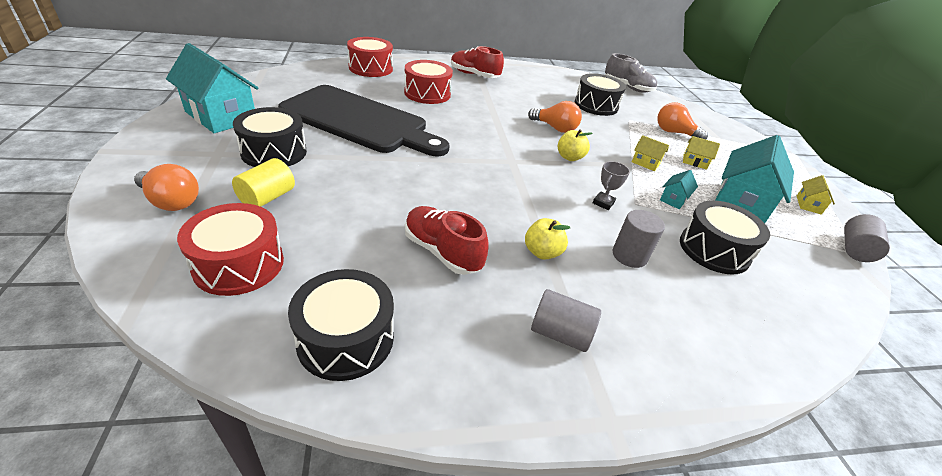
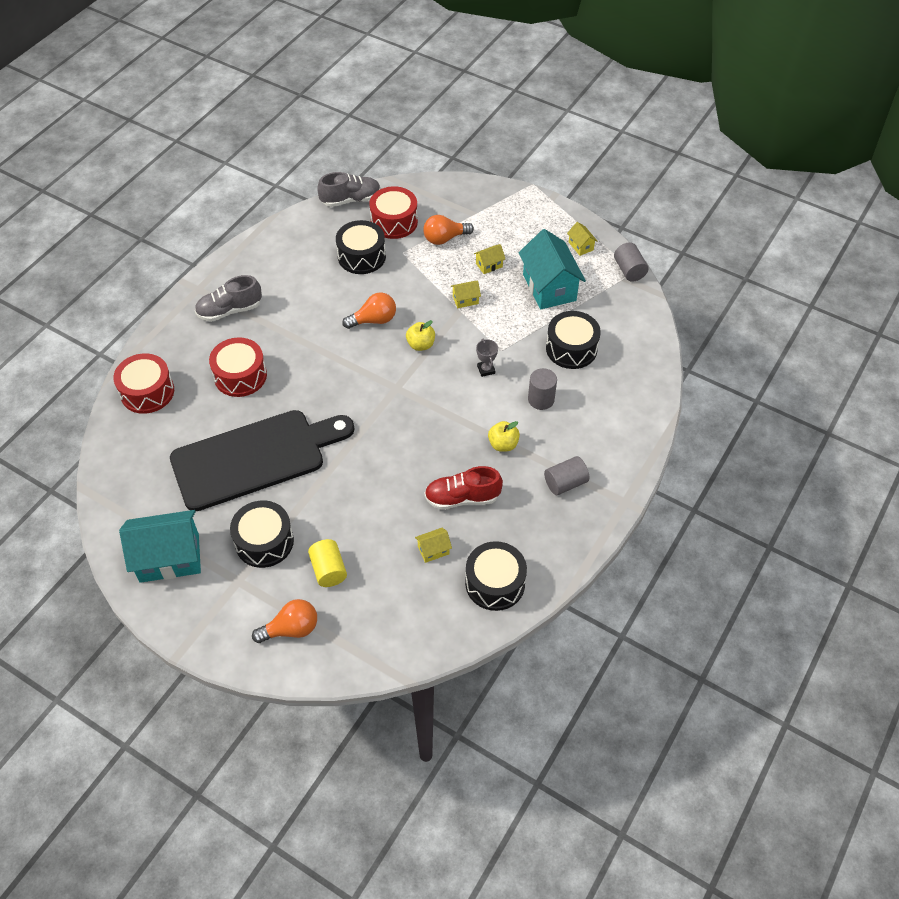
camera: 45 degrees left, 15 degrees up
red drum [177,203,284,296] -> red drum moved to [369,186,418,239]
red shoe [451,46,504,78] -> grey shoe [195,275,262,322]
turquoise house [660,170,698,209] -> none
none -> yellow house [415,528,452,563]

